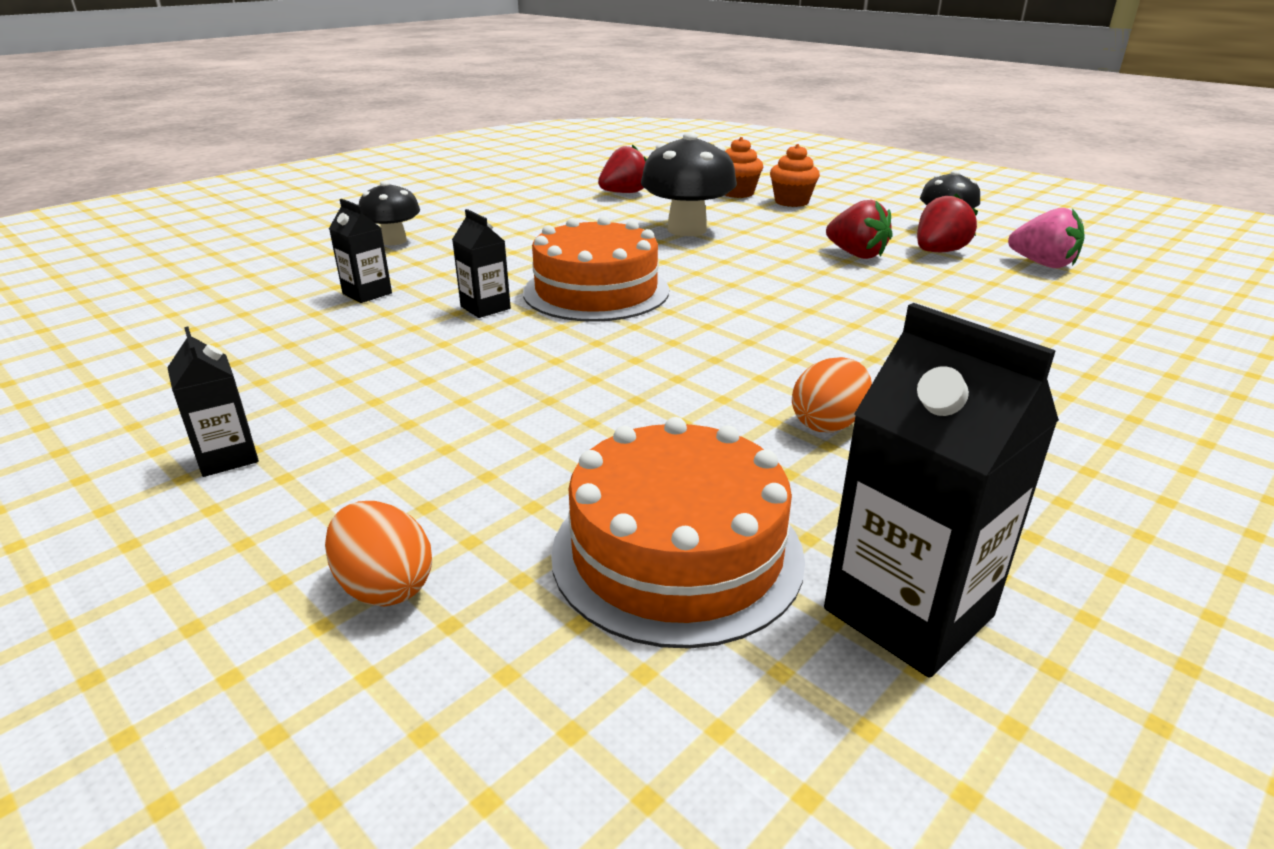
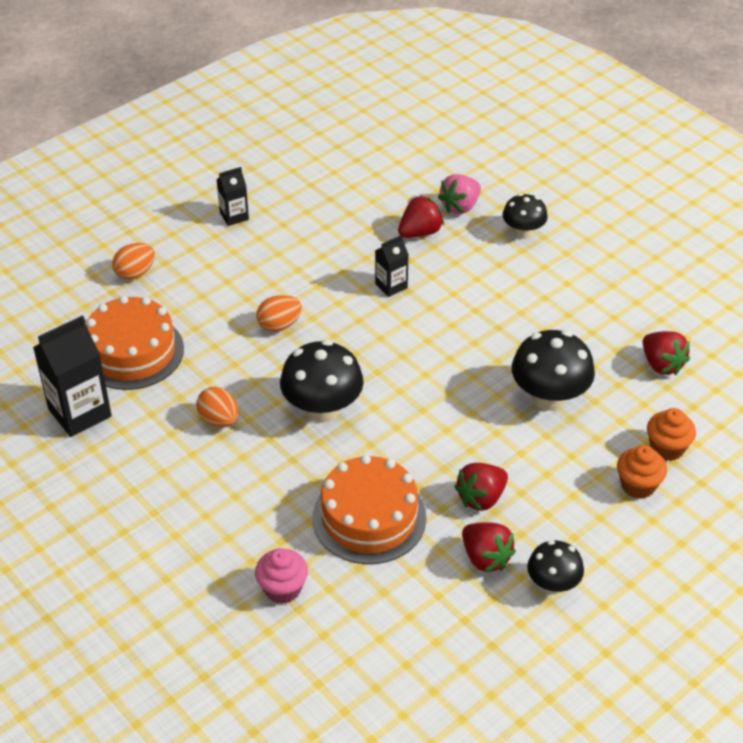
camera: 95 degrees right, 15 degrees up
black carton [329,199,392,303] -> red strawberry [398,195,444,238]
orange cake [523,216,669,322] -> orange cake moved to [313,455,427,564]
pink strawberry [1008,208,1084,268] -> pink strawberry moved to [438,174,481,214]
none -> pink cupcake [255,548,308,604]
none -> orange egg [256,295,302,332]
none -> black mushroom [280,340,364,423]

